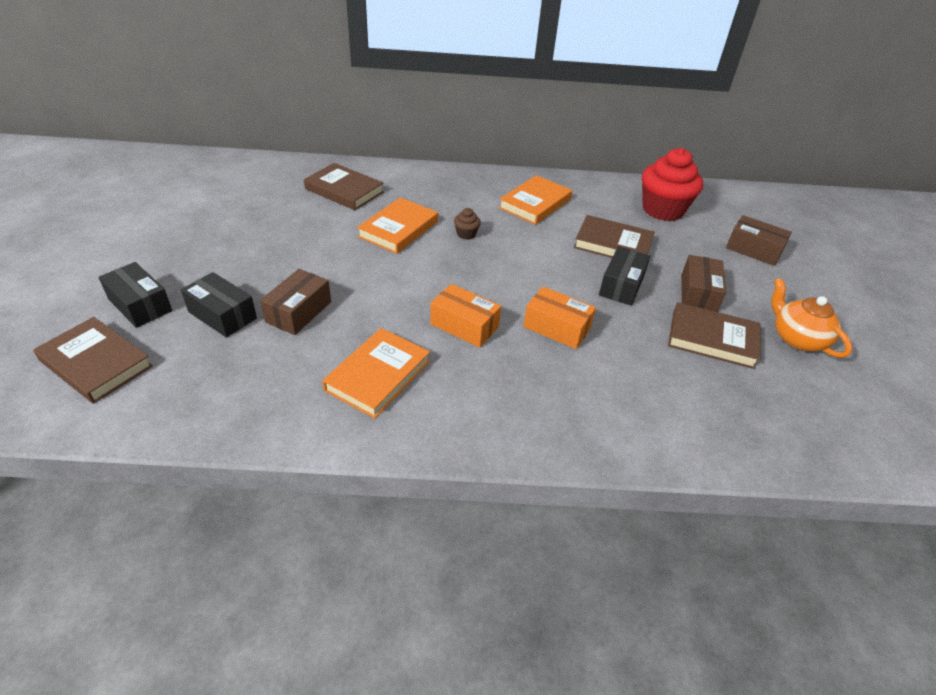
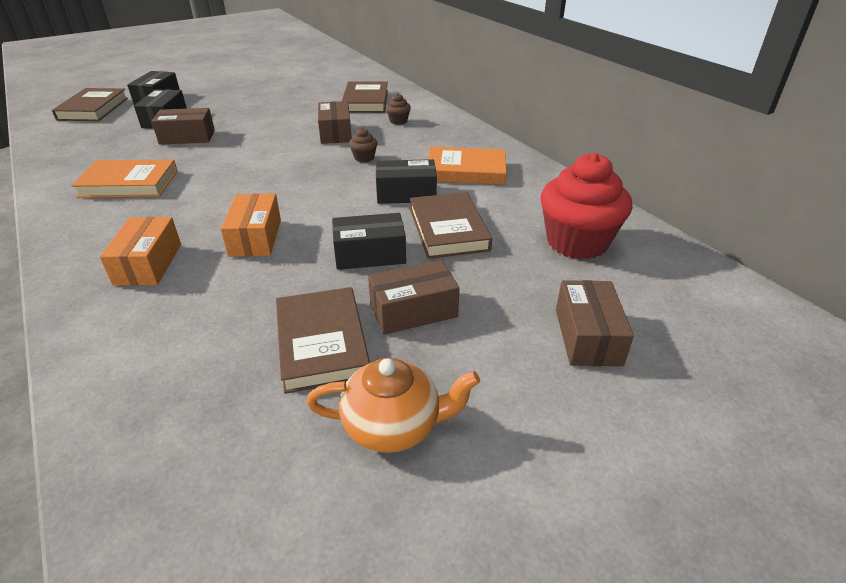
camera: 60 degrees right, 5 degrees down
orange book [357,197,438,254] -> brown box [318,101,352,144]
orange box [430,284,501,348] -> orange box moved to [100,217,181,286]
orange teapot [771,278,852,358] -> orange teapot turned 60 degrees clockwise [306,358,480,453]
none -> black box [376,159,437,204]
none -> brown cupcake [386,93,411,125]

